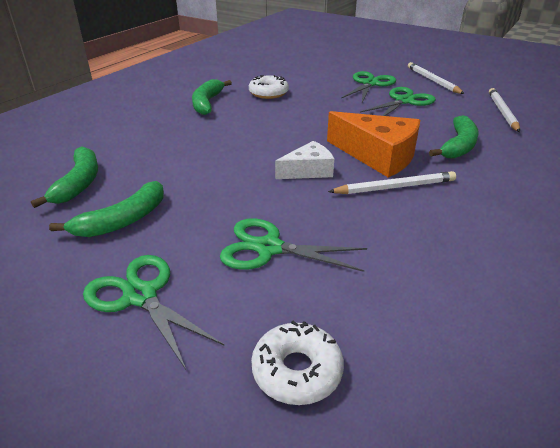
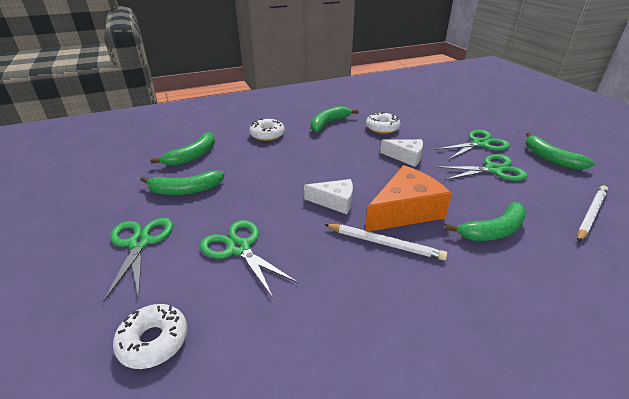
camera: 35 degrees right, 0 degrees up
orange cheese [327,111,420,177] -> orange cheese turned 105 degrees counterclockwise [365,165,452,232]
white pencil [408,62,464,94] -> green banana [526,132,595,170]
none -> white donut [249,118,285,141]
none -> white cheese [380,139,423,167]

